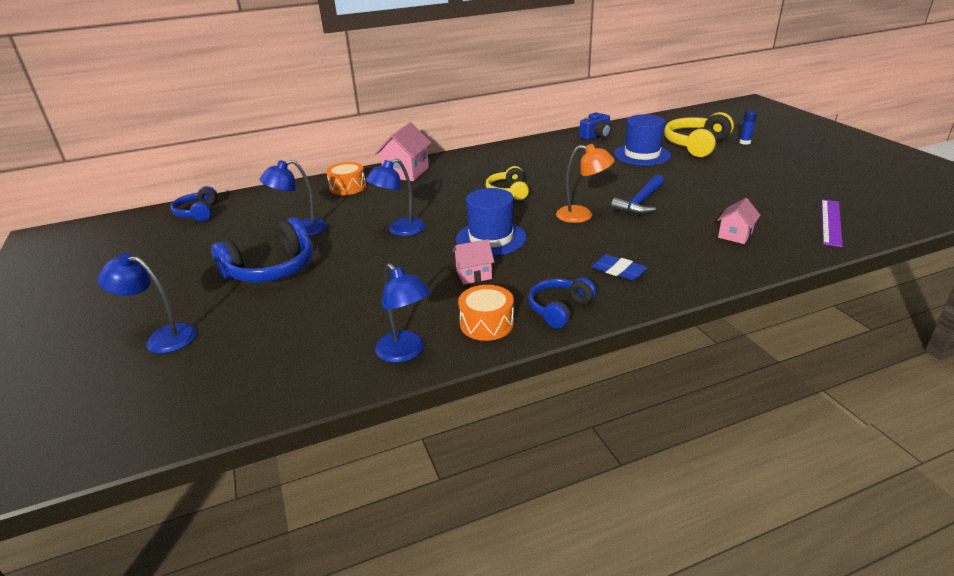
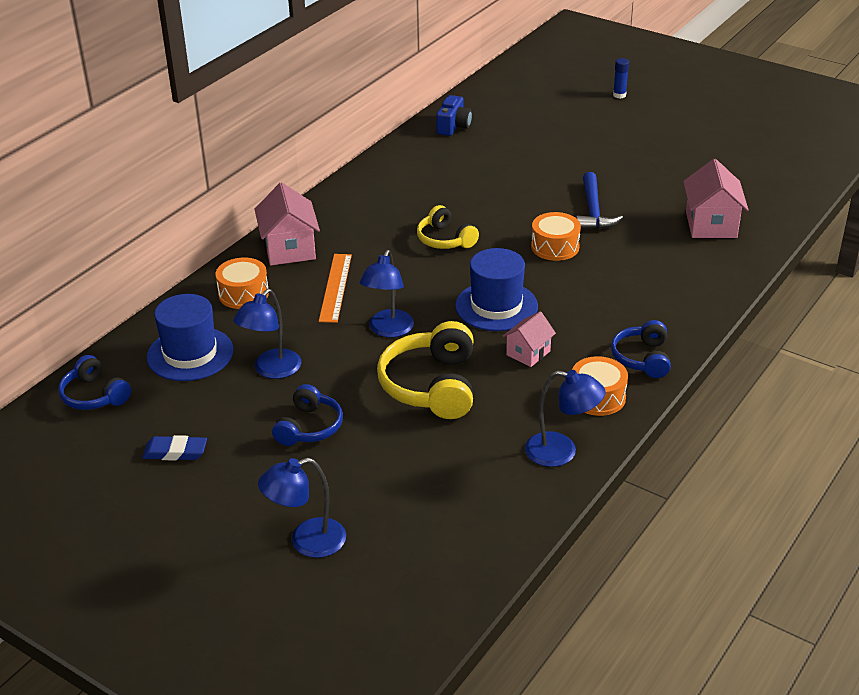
camera: 35 degrees left, 5 degrees up
blue headphones [211,217,313,283] -> blue headphones [272,384,343,446], size x0.61
orange lamp [556,144,615,223] -> orange drum [531,212,581,261]
blue eraser [591,254,647,280] -> blue eraser moved to [142,435,207,461]
blue hat [614,114,671,165] -> blue hat moved to [147,294,233,381]
yellow headphones [664,112,734,157] -> yellow headphones moved to [377,321,473,419]
pink house [718,198,760,244] -> pink house [683,159,748,238], size x1.66
purple ruler [822,200,843,247] -> none
none -> orange ruler [319,254,352,323]

